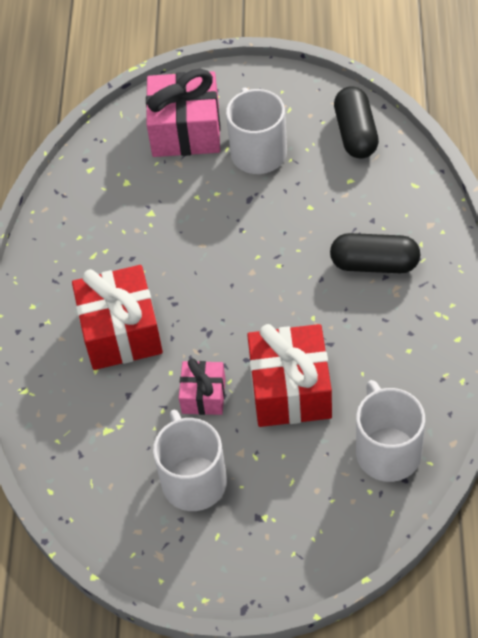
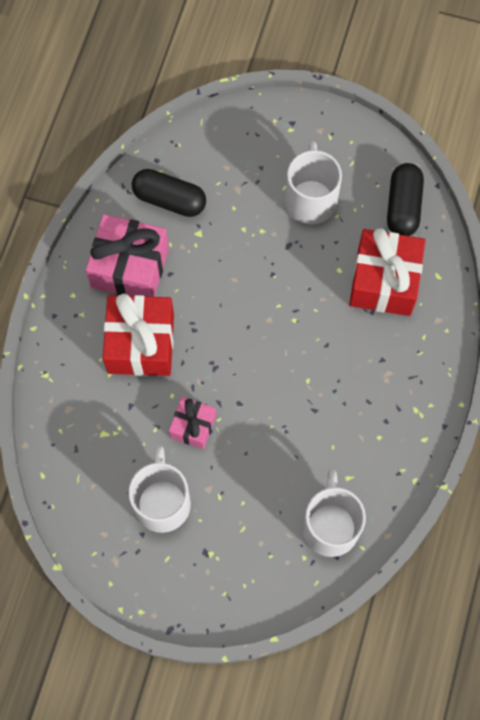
camera: 10 degrees right, 15 degrees up
pink gift [146,69,221,157] -> pink gift moved to [86,214,169,297]
red gift [247,324,332,427] -> red gift moved to [349,228,425,316]
black capsule [330,233,420,273] -> black capsule moved to [132,169,206,217]

